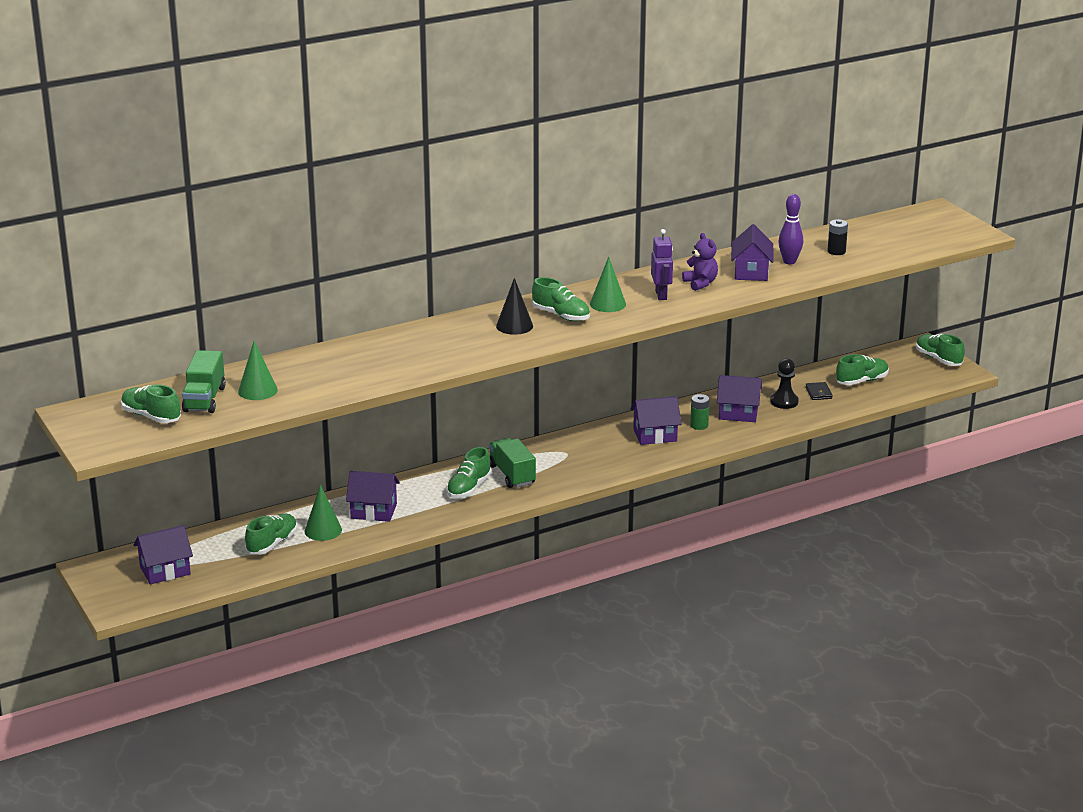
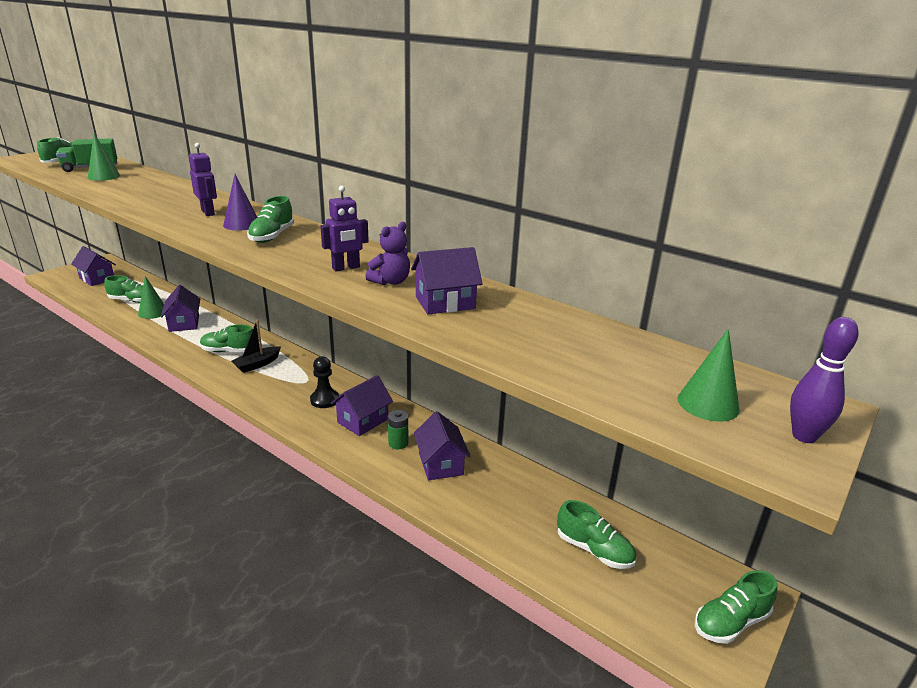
camera: 65 degrees right, 0 degrees up
green truck [489,438,536,488] -> black boat [232,320,281,373]
black cone [496,278,533,335] -> purple cone [223,174,257,231]
green cone [590,257,626,312] -> green cone moved to [678,329,740,421]
purple house [631,396,681,445] -> purple house turned 75 degrees clockwise [331,375,393,436]
black pawn [770,358,799,409] -> black pawn moved to [310,356,339,408]
purple bowling pin [778,194,803,264] -> purple bowling pin moved to [790,317,858,443]
black wallet [806,382,833,400] -> none
black battery [827,219,848,255] -> none
green shoe [916,334,965,366] -> green shoe turned 150 degrees counterclockwise [695,570,777,644]
none -> purple robot [189,143,217,216]

